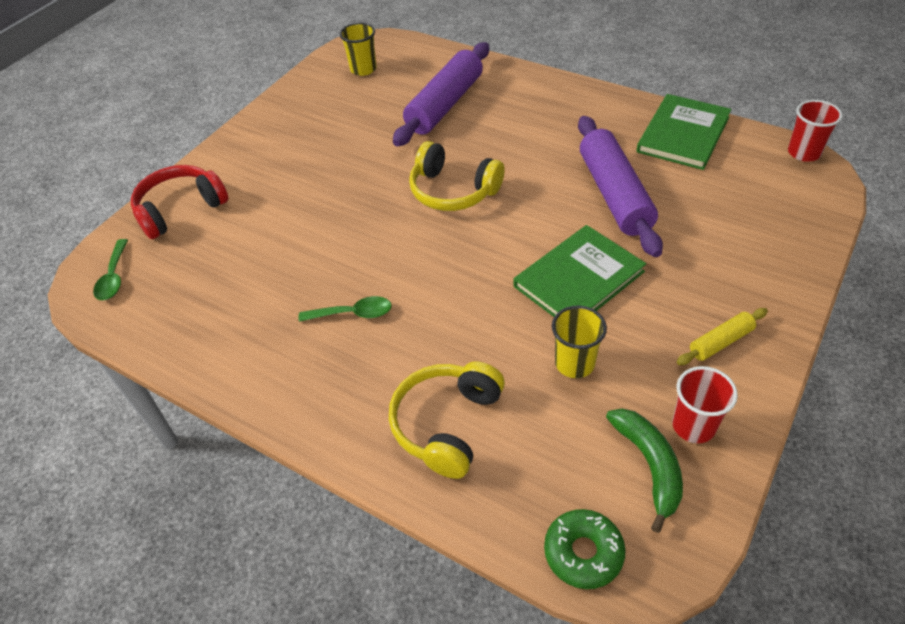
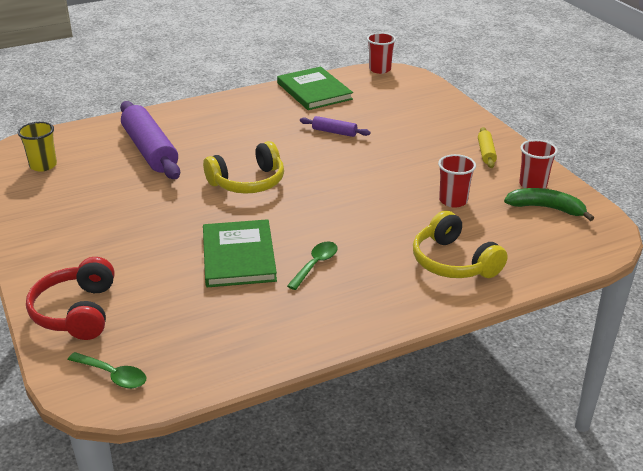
camera: 60 degrees left, 15 degrees down
green book [514,225,646,317] -> green book moved to [203,219,277,287]
green donut [544,509,626,589] -> none
yellow cup [552,306,607,378] -> red cup [438,154,476,208]
purple rolling pin [578,116,663,257] -> purple rolling pin [300,116,370,137], size x0.47

